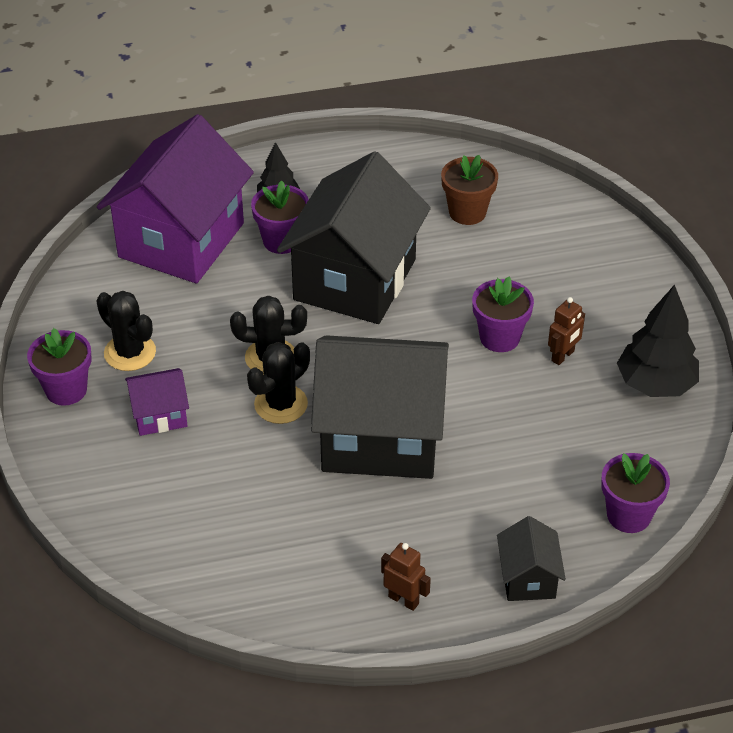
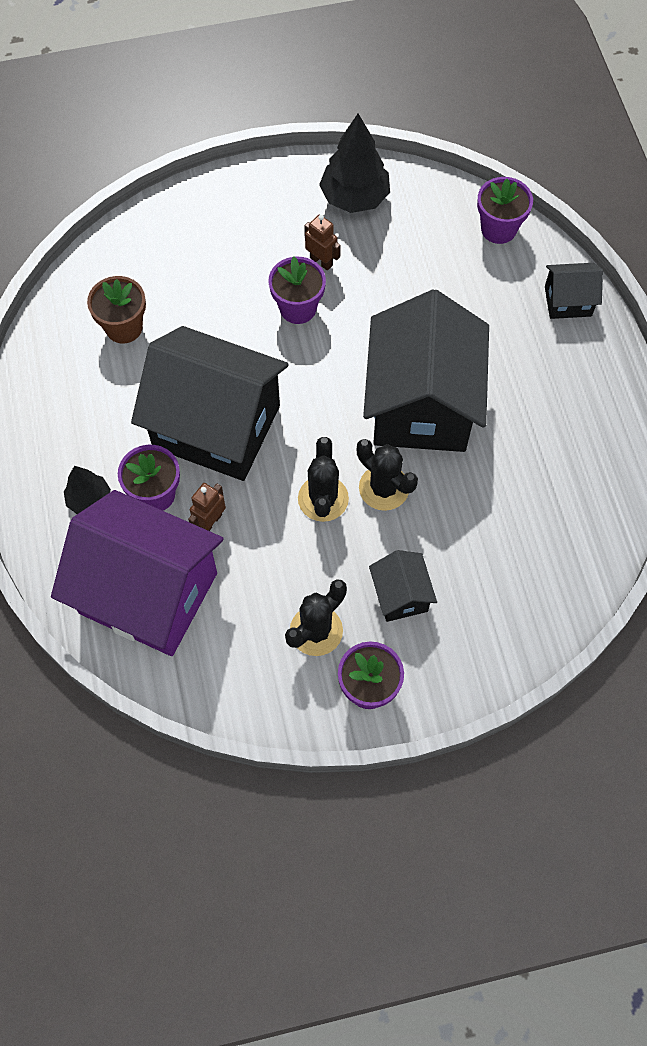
camera: 90 degrees left, 20 degrees up
purple house [125,368,189,436] -> black house [369,550,437,622]
brown robot [381,543,431,611] -> brown robot moved to [188,483,226,531]

